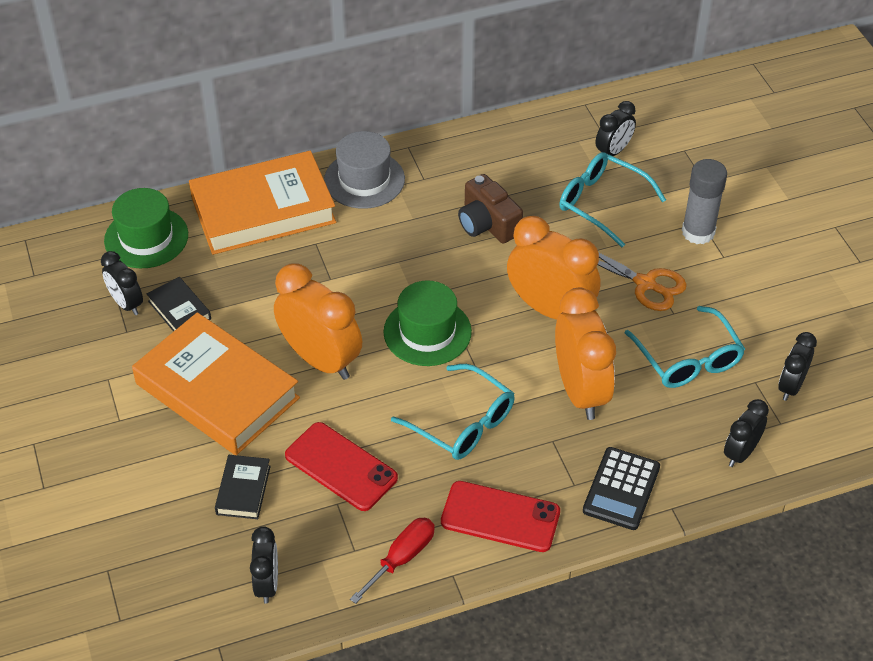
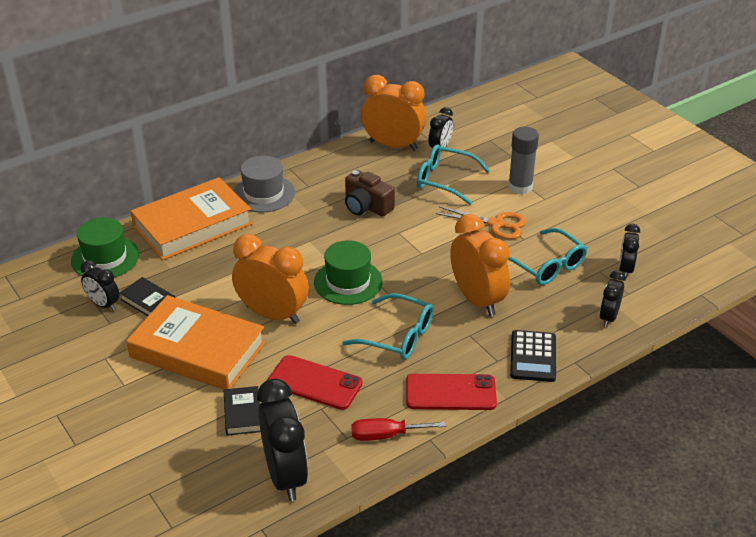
camera: 15 degrees left, 10 degrees down
black clock [250,526,278,604] -> black clock [257,379,308,501], size x1.83
red screwdriver [350,518,435,604] -> red screwdriver turned 120 degrees counterclockwise [351,418,446,441]
orange clock [507,216,600,320] -> orange clock moved to [361,75,426,151]

